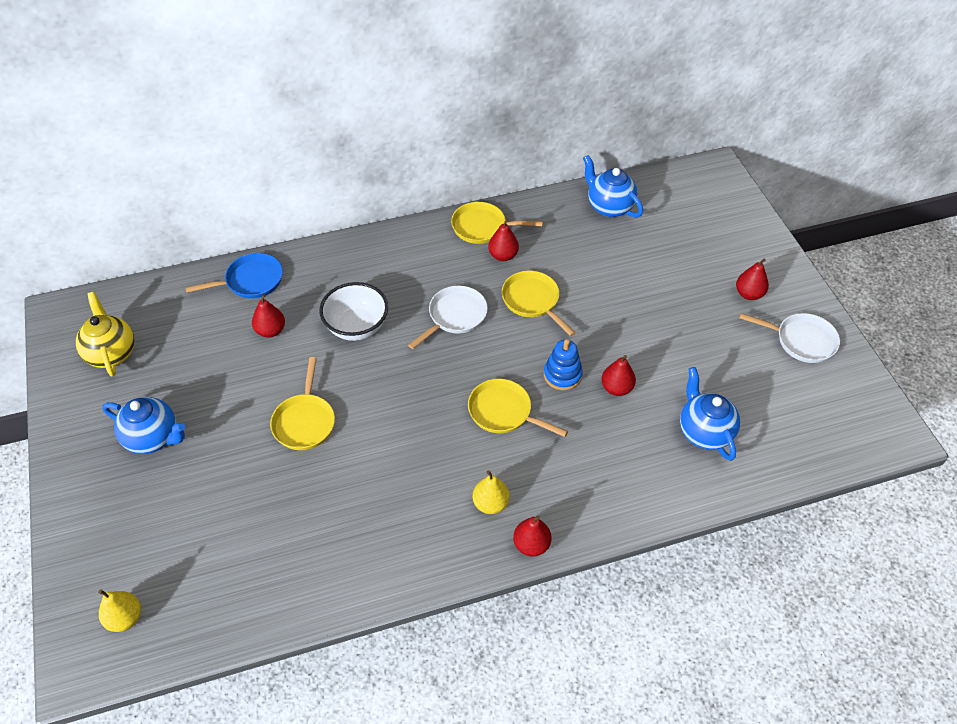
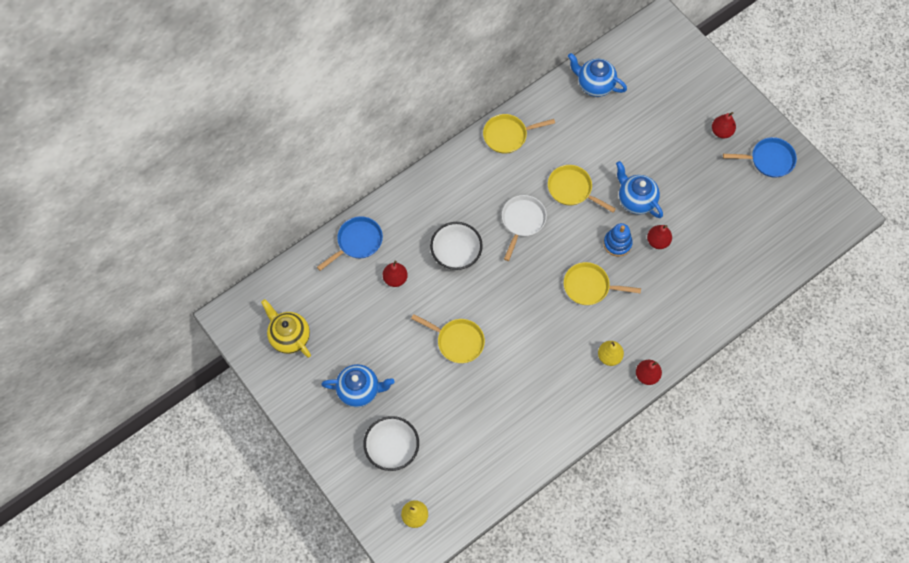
camera: 20 degrees left, 15 degrees up
yellow pan [270,357,335,450] -> yellow pan turned 45 degrees counterclockwise [411,314,485,363]
red pear [488,218,519,261] -> none
blue teapot [680,367,740,461] -> blue teapot moved to [616,161,663,218]
white pan [739,313,840,363] -> blue pan [723,137,797,178]
none -> white bowl [363,416,419,471]

